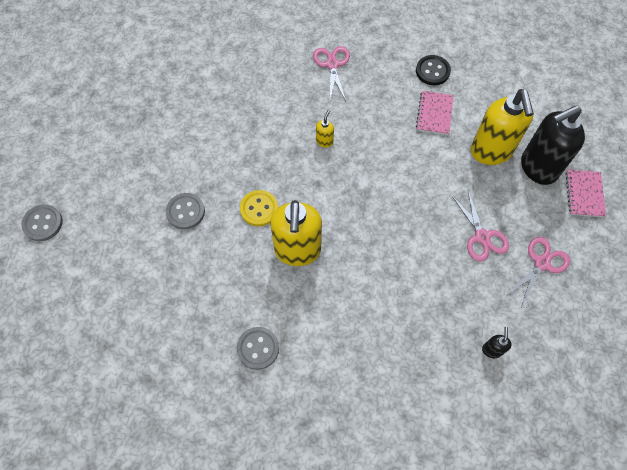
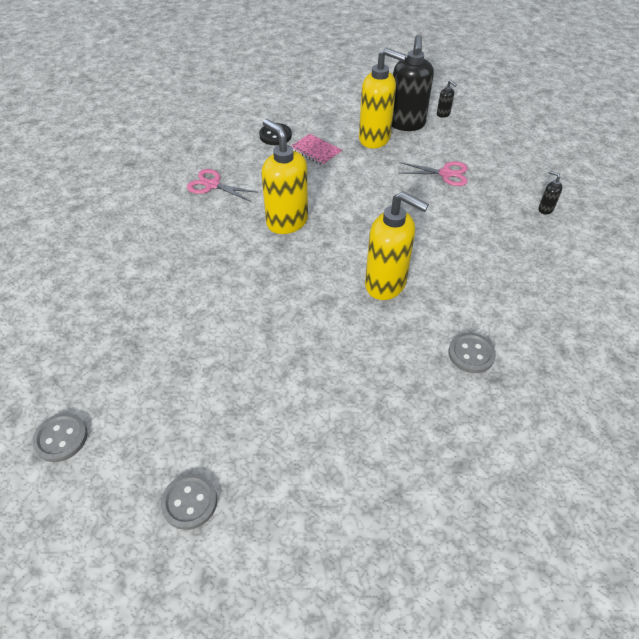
camera: 60 degrees left, 15 degrees down
grey button [166,193,205,229] -> grey button moved to [32,413,88,462]
yellow button [240,190,278,226] -> none
yellow soap dispenser [316,110,334,148] -> yellow soap dispenser [261,119,308,234], size x2.40
pink scissors [508,237,570,307] -> none
pink notebook [565,170,606,217] -> black soap dispenser [437,80,457,118]

